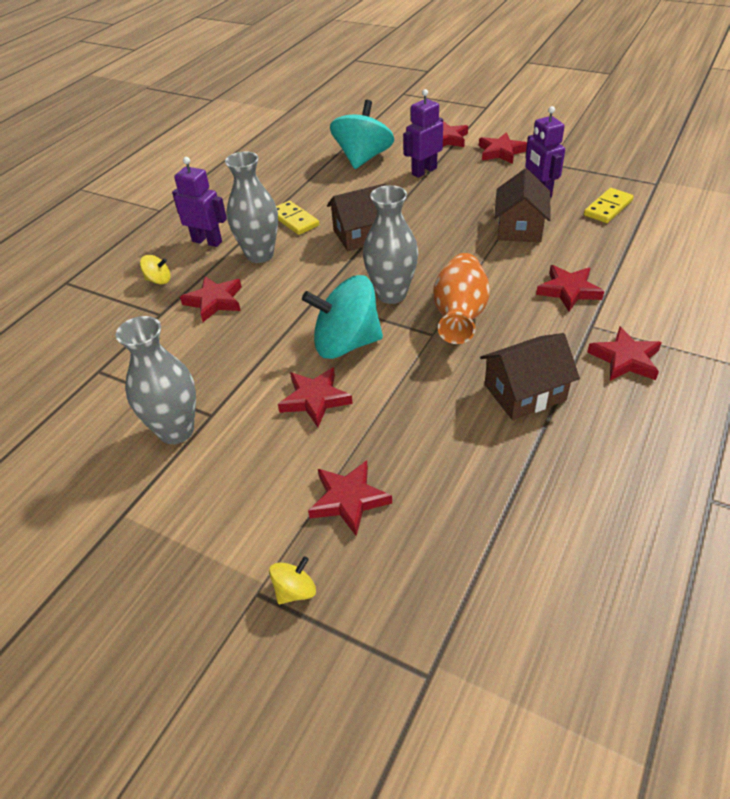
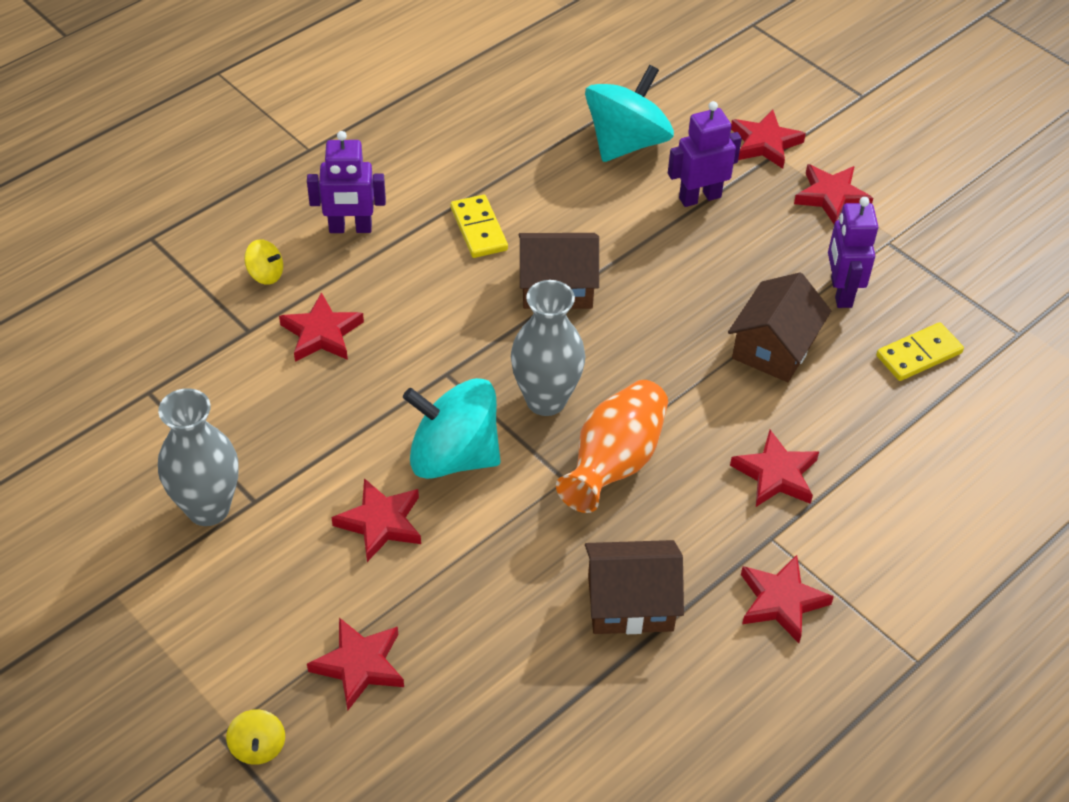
camera: 15 degrees right, 5 degrees up
purple robot [172,157,227,247] -> purple robot turned 135 degrees clockwise [307,131,386,233]
grey vase [225,151,278,263] -> none
yellow spinning top [269,556,316,604] -> yellow spinning top turned 105 degrees clockwise [226,709,285,765]

